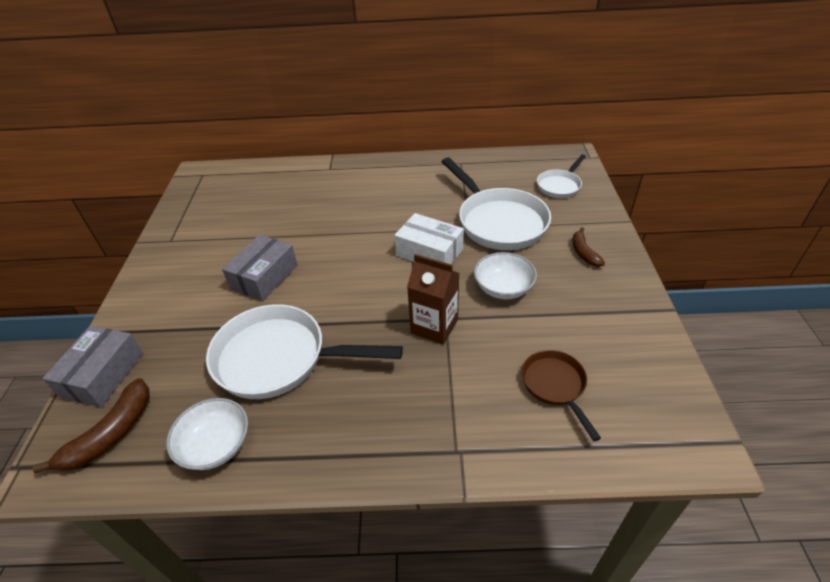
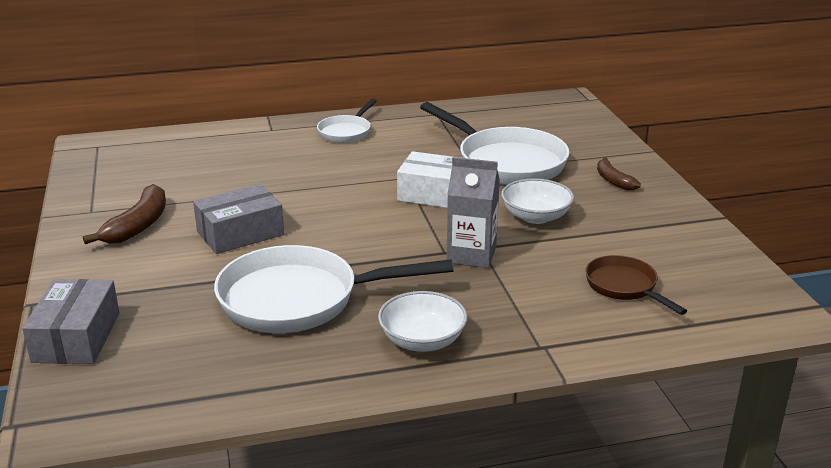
camera: 15 degrees left, 15 degrees down
brown banana [32,378,150,473] -> brown banana moved to [83,184,166,244]
white bowl [166,398,248,470] -> white bowl moved to [378,291,467,352]
grey box [222,235,297,301] -> grey box turned 45 degrees clockwise [193,184,284,254]
brown carton [407,254,459,345] -> grey carton [446,157,500,268]
white pan [537,155,586,198] -> white pan moved to [317,99,377,143]

